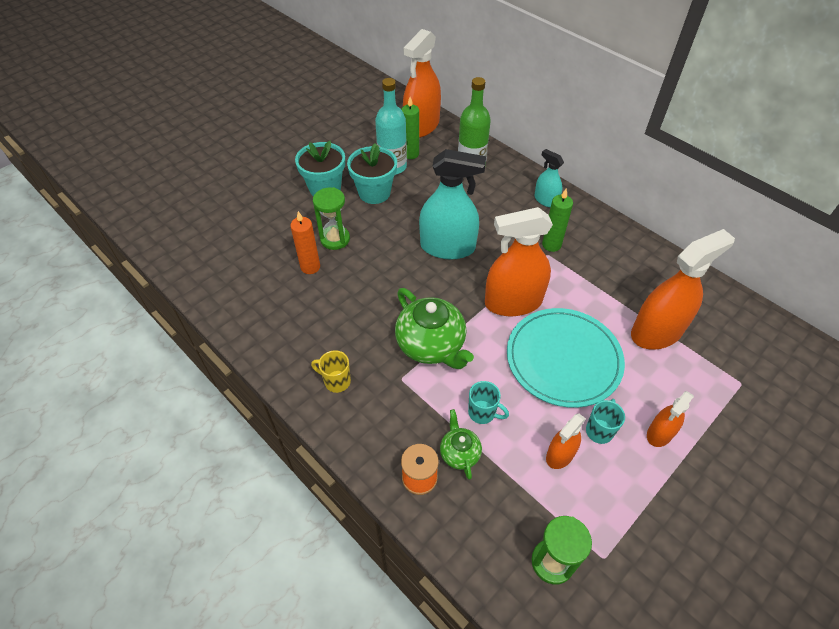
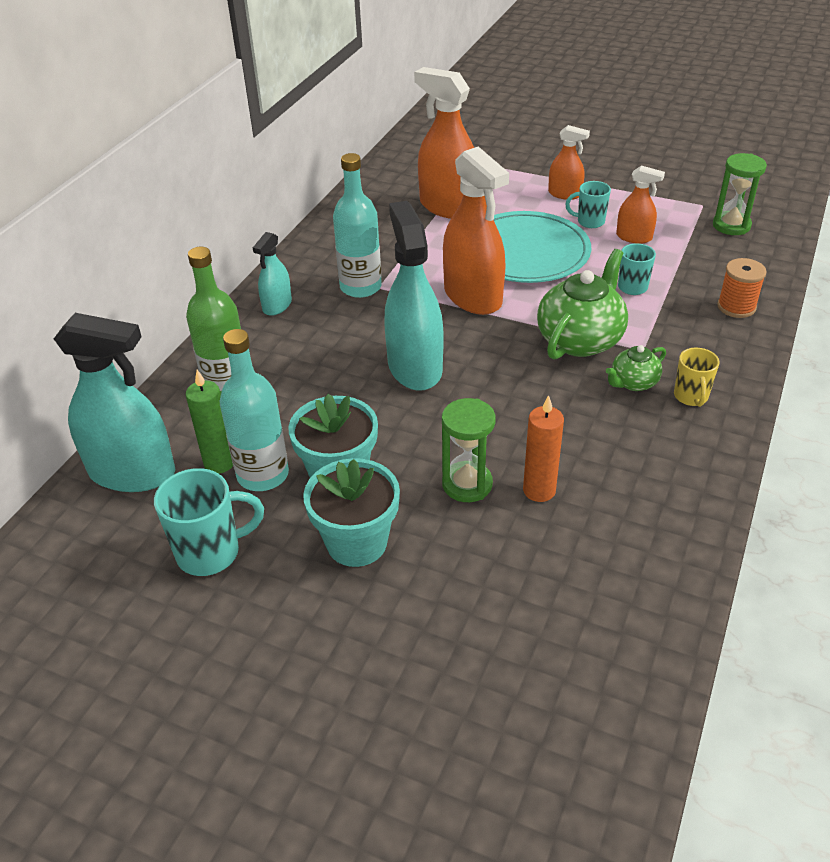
camera: 110 degrees left, 10 degrees down
orange spray bottle [403,29,441,138] -> turquoise spray bottle [54,313,175,492]
green teapot [440,409,482,480] -> green teapot moved to [606,345,666,391]
green candle [542,189,573,252] -> turquoise bottle [333,153,382,298]
none -> turquoise mug [154,468,264,576]

